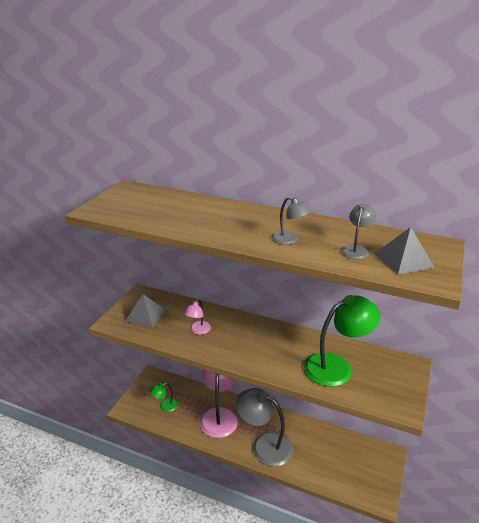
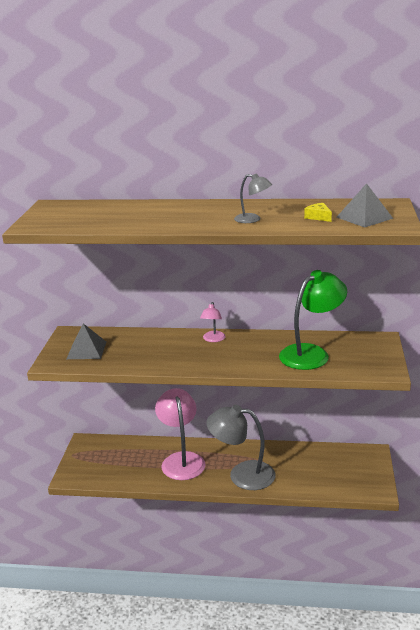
camera: 15 degrees left, 5 degrees down
green lamp [150,383,178,412] -> none
pink lamp [183,299,211,335] -> pink lamp moved to [200,302,226,342]
grey lamp [341,203,376,260] -> yellow cheese [304,203,332,222]

